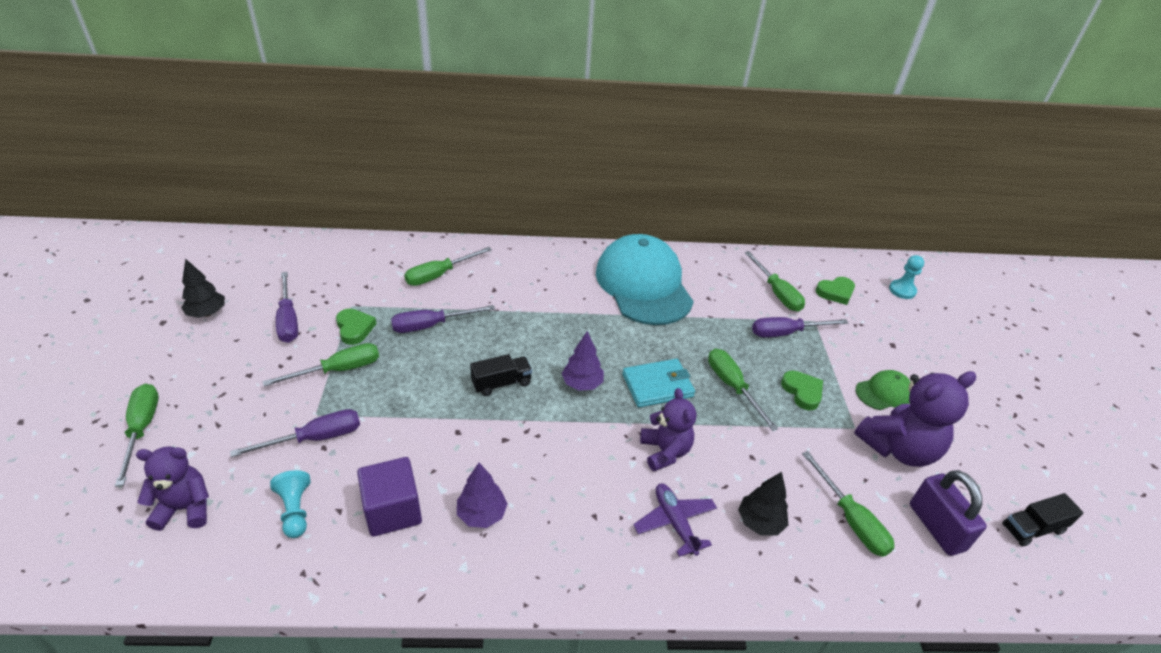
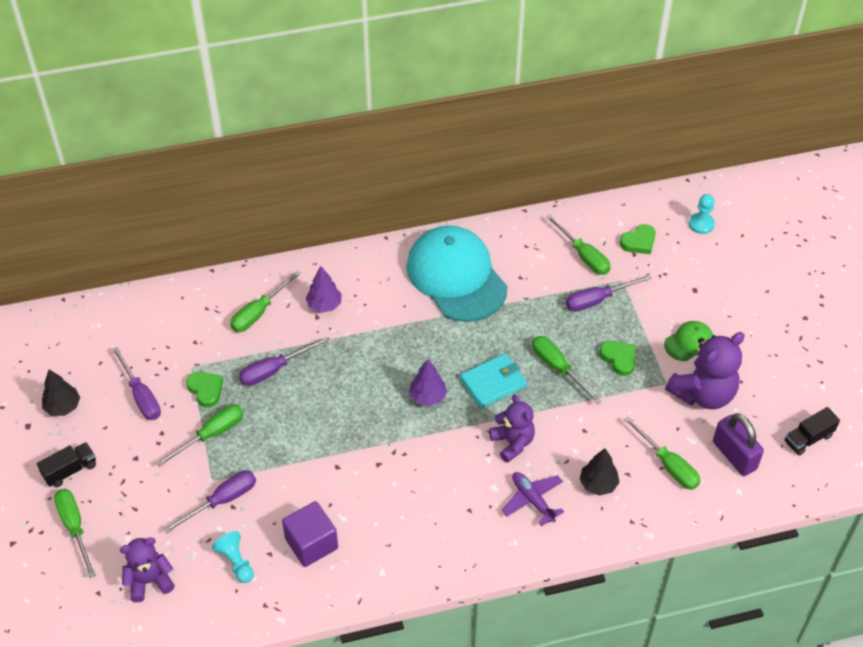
camera: 10 degrees left, 10 degrees up
purple tree [457,463,507,528] -> purple tree moved to [306,266,342,313]
black truck [470,354,532,396] -> black truck moved to [37,442,96,487]

